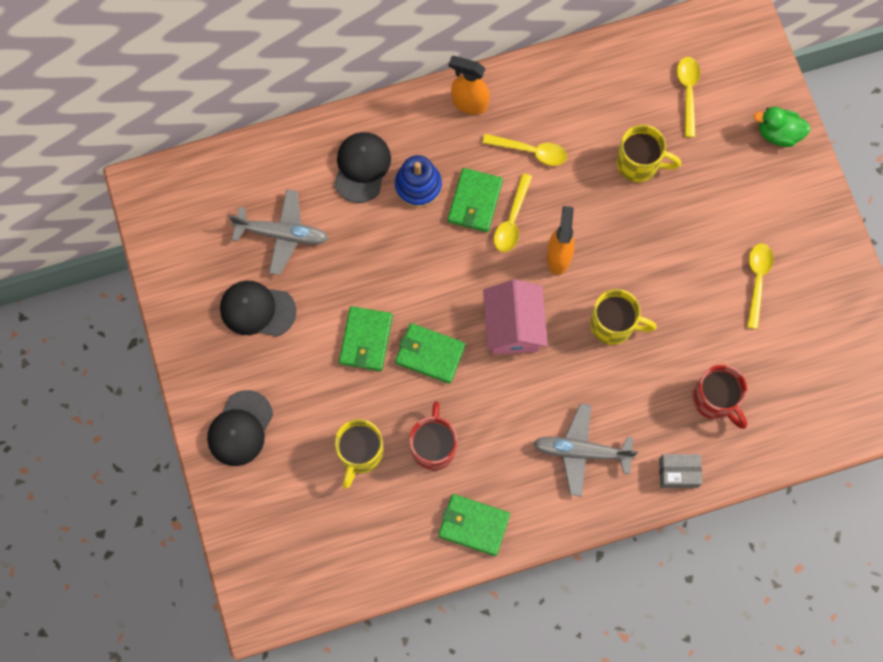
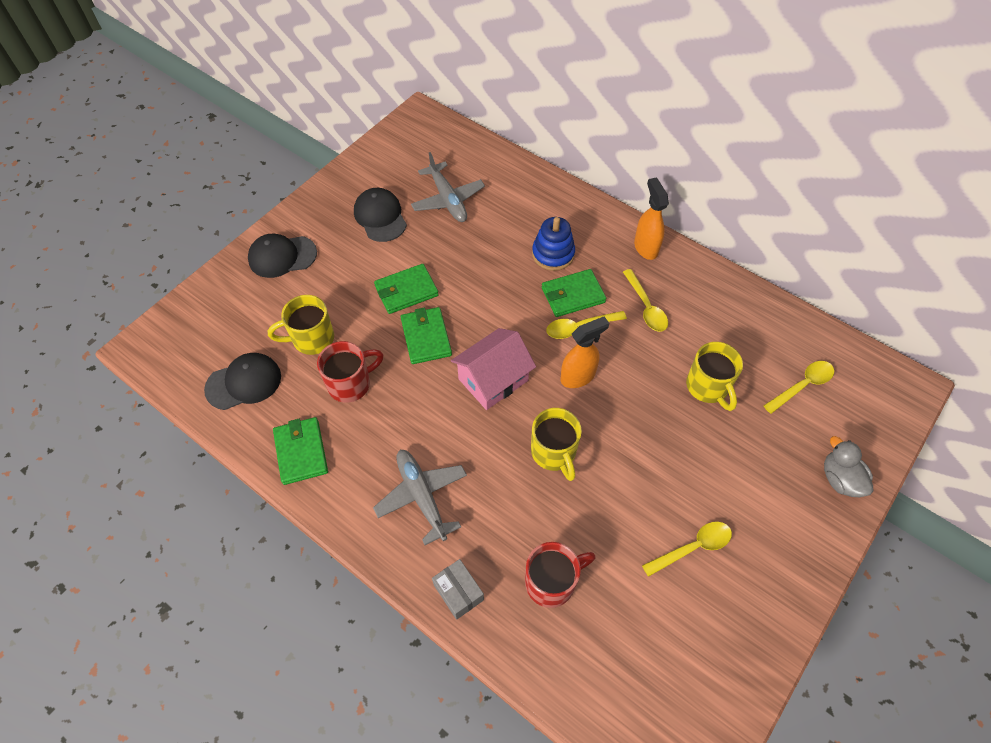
camera: 55 degrees right, 15 degrees down
black cap [334,132,391,203] -> black cap moved to [204,353,281,410]
red mug [692,364,747,429] -> red mug turned 135 degrees counterclockwise [525,542,596,608]
green duck [754,107,811,147] -> grey duck [824,436,873,497]

